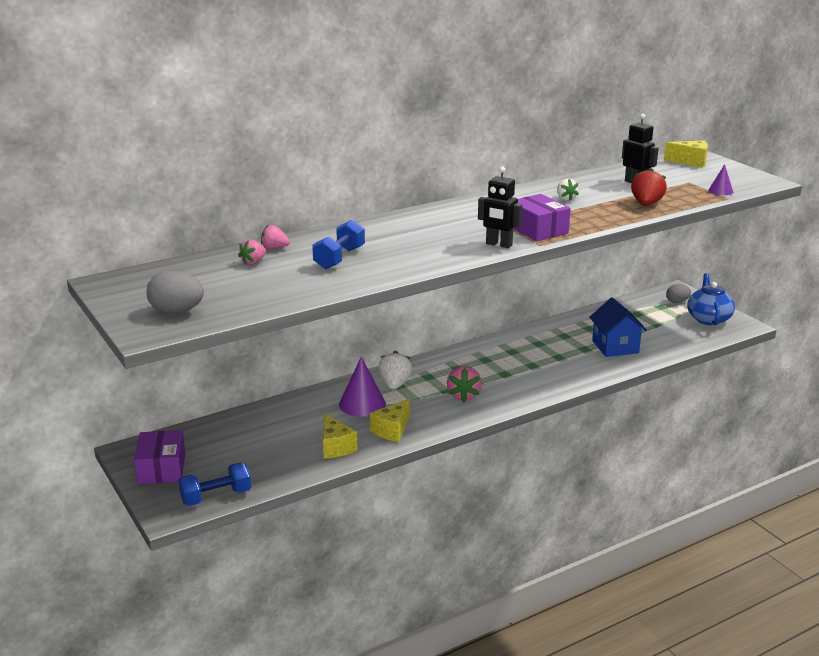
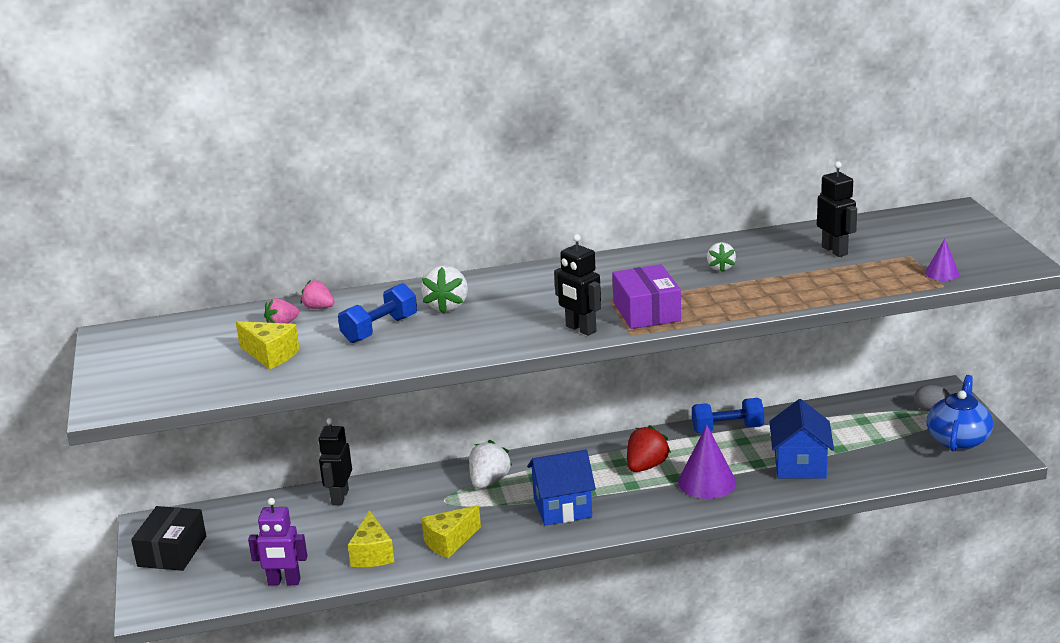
camera: 20 degrees right, 0 degrees up
purple box [134,430,185,484] -> black box [131,506,206,571]
grey egg [147,270,204,314] -> none
blue dumbbell [178,462,251,506] -> blue dumbbell moved to [692,398,764,433]
purple cone [339,356,386,417] -> purple cone moved to [678,425,736,499]
pink strawberry [447,366,482,402] -> blue house [527,449,596,525]
red strawberry [631,168,667,206] -> red strawberry moved to [627,425,671,472]
yellow cheese [664,141,708,168] -> yellow cheese moved to [236,321,299,369]
none -> purple robot [248,498,307,585]
none -> black robot [318,418,352,505]
none -> white strawberry [421,265,468,314]

